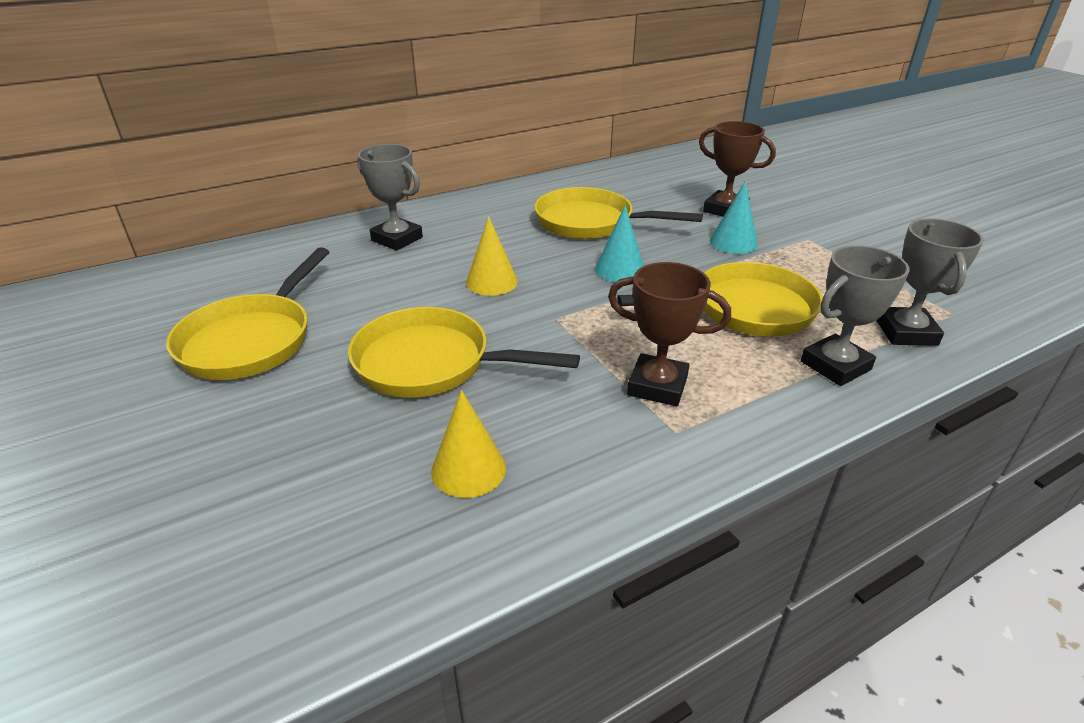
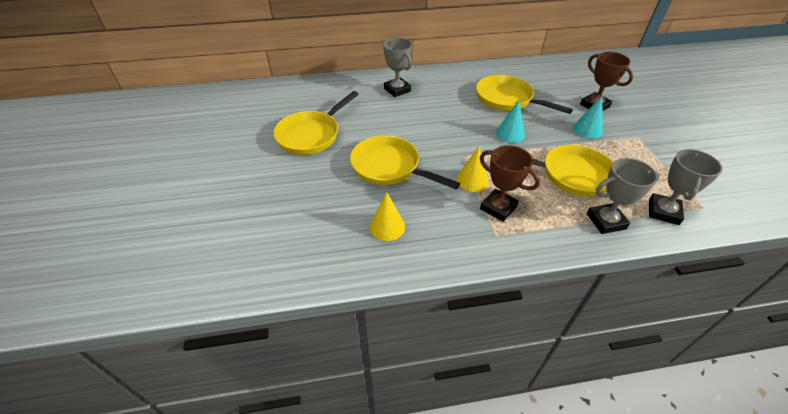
camera: 20 degrees right, 10 degrees up
yellow cone [466,216,518,296] -> yellow cone moved to [456,146,489,192]

